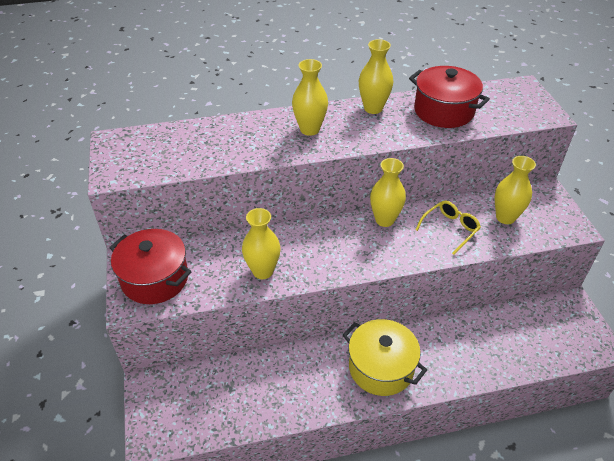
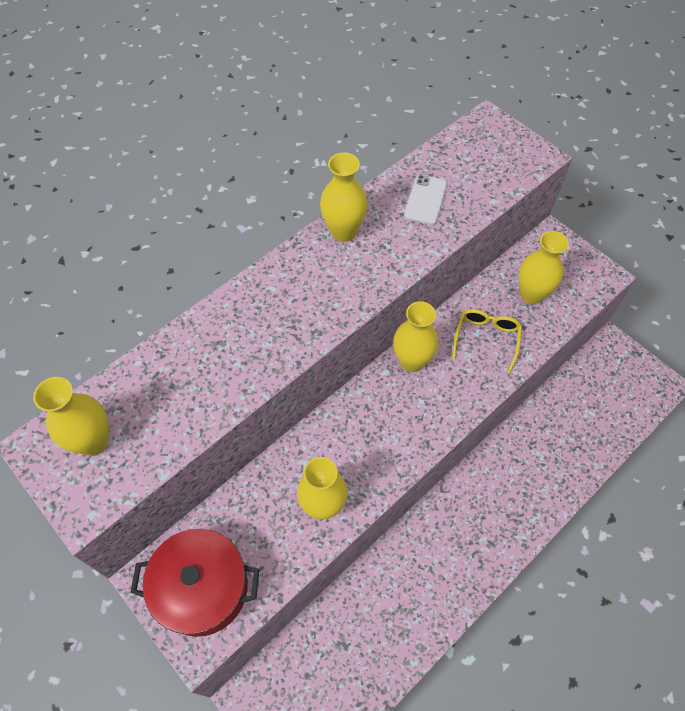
camera: 30 degrees left, 15 degrees up
yellow vase [292,59,328,136] -> yellow vase moved to [33,377,109,456]
yellow pot [343,319,427,396] -> none
red pot [409,66,490,128] -> white phone [404,175,447,225]

